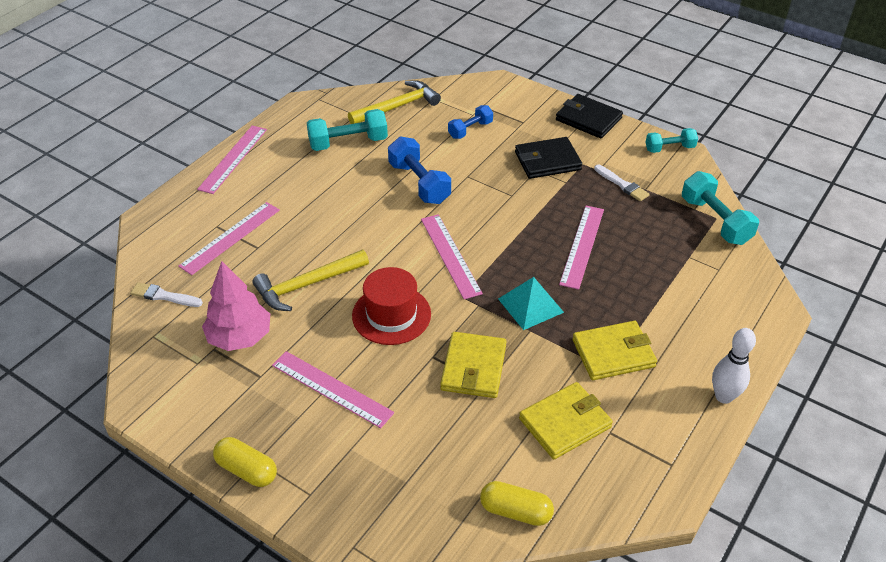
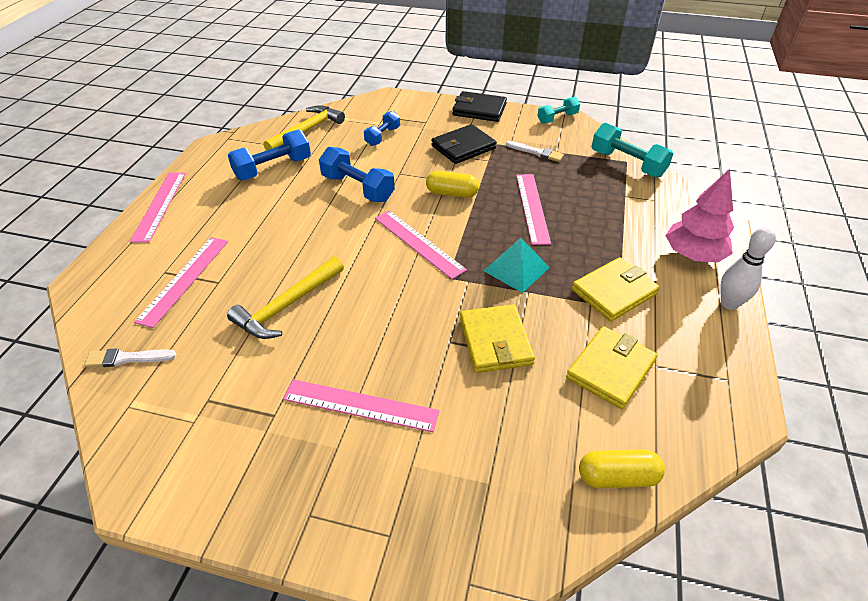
camera: 20 degrees left, 0 degrees up
pink tree [202,261,270,351] -> pink tree moved to [665,169,734,262]
yellow capsule [213,437,277,487] -> yellow capsule moved to [426,171,479,198]
turquoise dumbbell [307,109,388,151] -> blue dumbbell [228,129,311,180]
red hat [352,267,431,345] -> none

